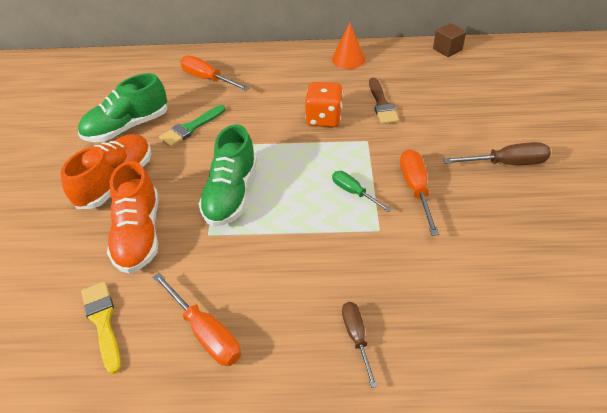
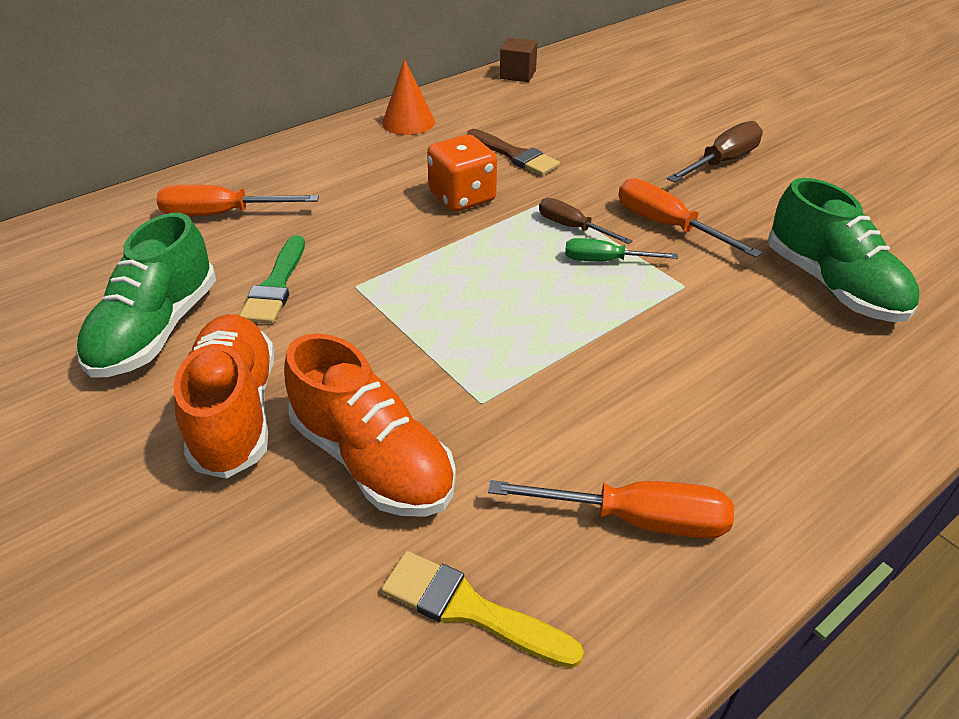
camera: 40 degrees left, 5 degrees down
green shoe [198,124,257,227] -> green shoe moved to [768,178,919,322]
brown screwdriver [342,302,377,388] -> brown screwdriver moved to [539,198,633,244]

